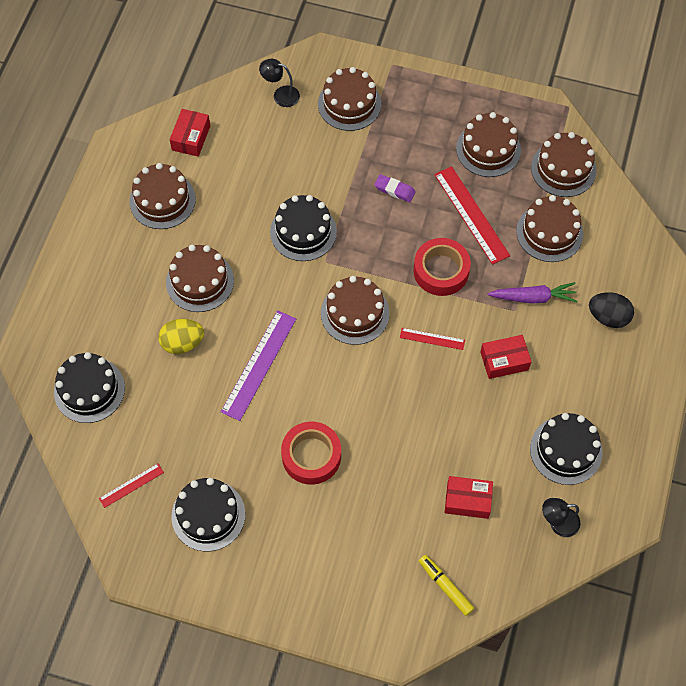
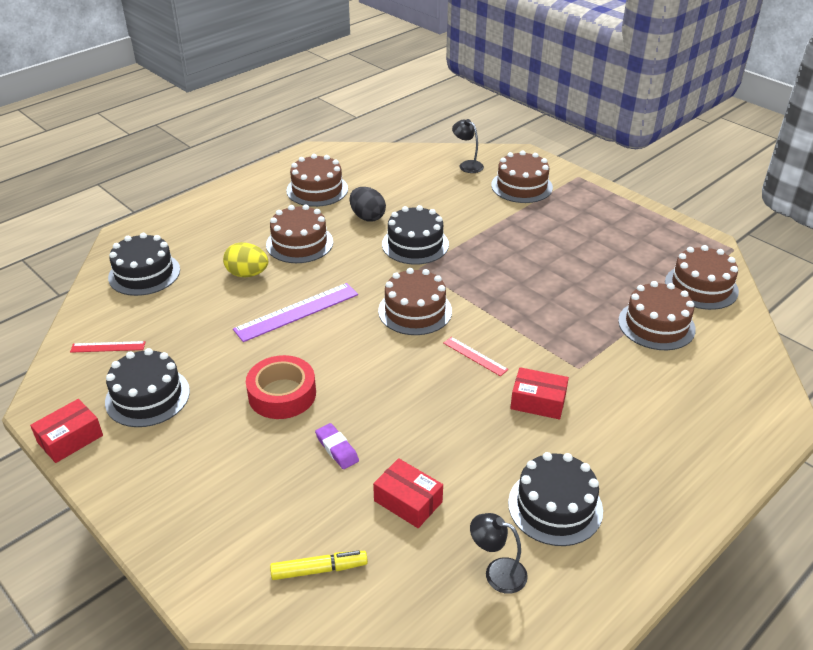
camera: 30 degrees right, 25 degrees down
red box [170,109,210,157] -> red box moved to [30,399,103,463]
purple eraser [374,174,416,202] -> purple eraser moved to [315,423,359,469]
red tape [414,238,471,296] -> none
yellow marker [419,555,474,616] -> yellow marker turned 90 degrees clockwise [270,551,368,580]
red ruler [434,166,510,265] -> none
brown cake [456,112,521,177] -> none
purple carrot [488,282,578,304] -> none
black egg [589,292,634,328] -> black egg moved to [350,187,386,222]

